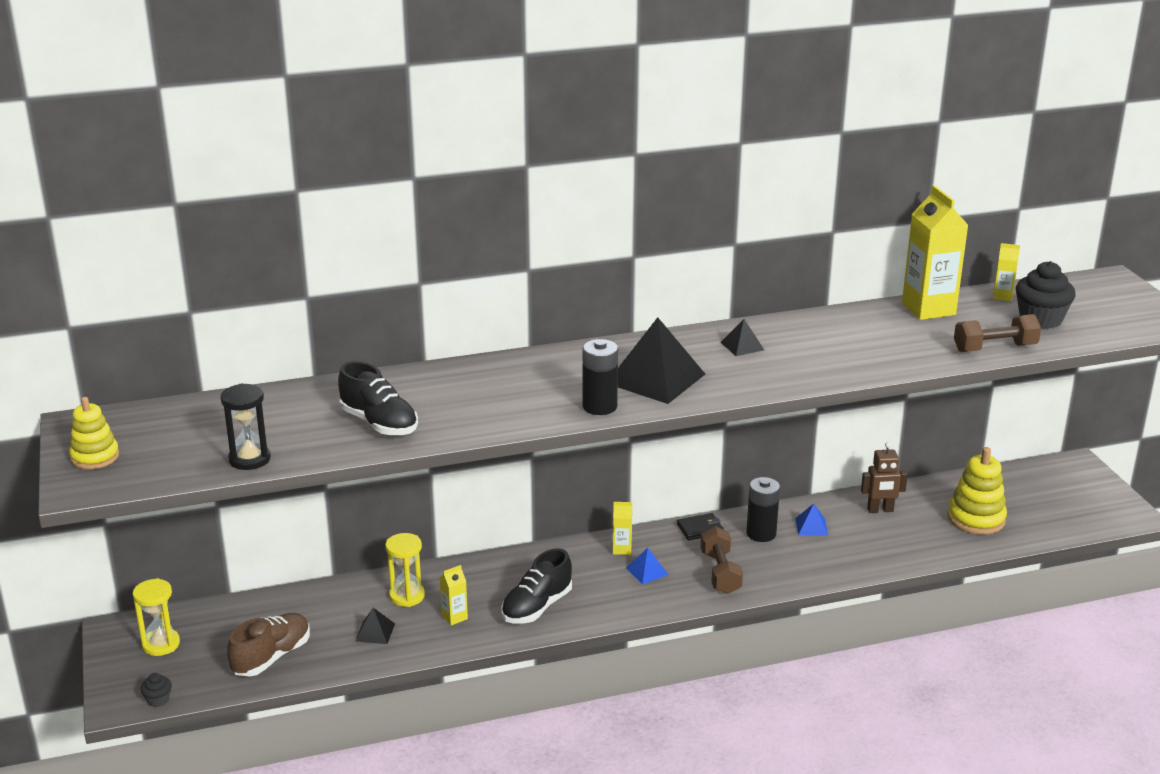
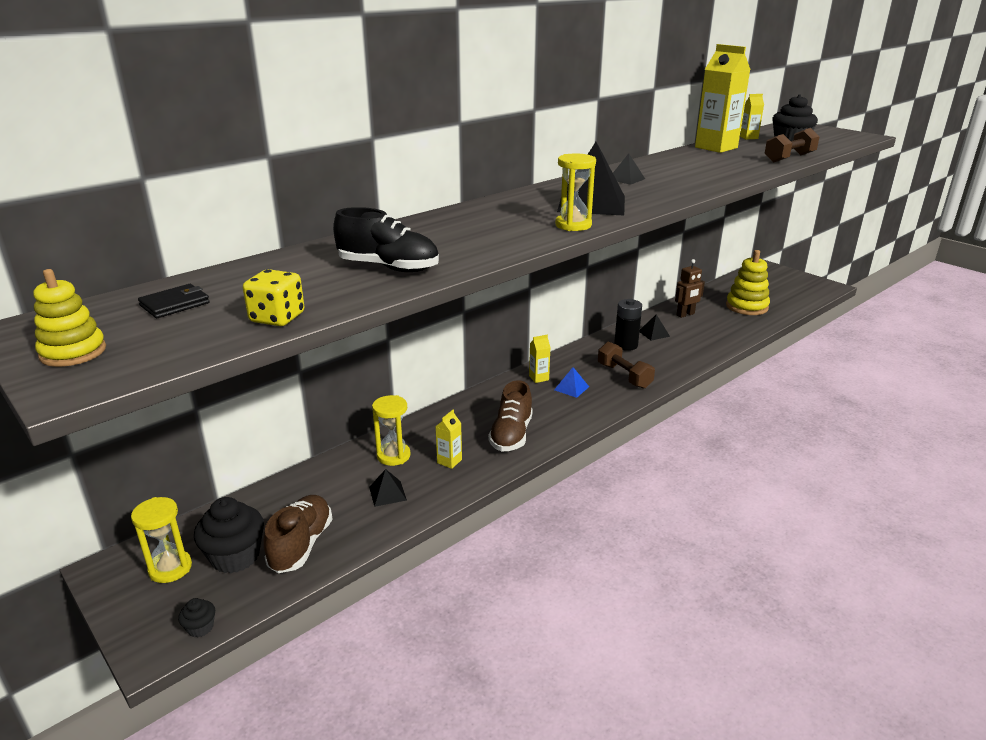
camera: 25 degrees left, 0 degrees up
black hourglass [220,383,271,470] -> yellow dice [243,269,305,326]
black shoe [501,549,572,624] -> brown shoe [488,380,533,451]
black battery [583,339,618,415] -> yellow hourglass [555,154,596,231]
black wallet [677,513,724,540] -> black wallet moved to [138,284,210,318]
blue pyramid [795,504,828,536] -> black pyramid [640,314,670,341]
none -> black cupcake [194,497,264,574]

